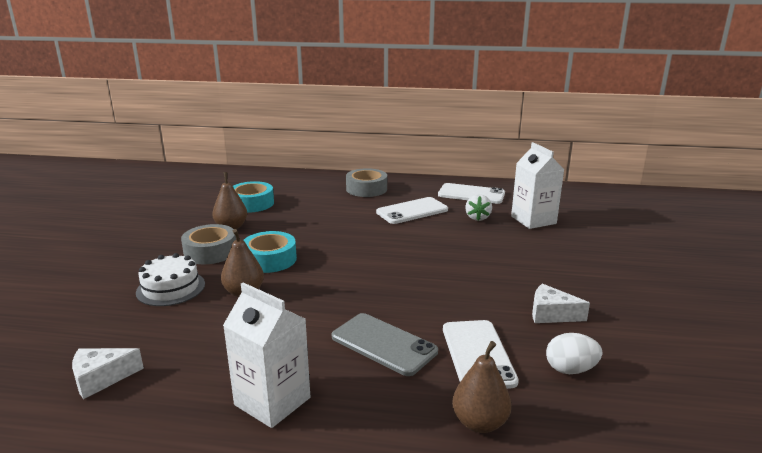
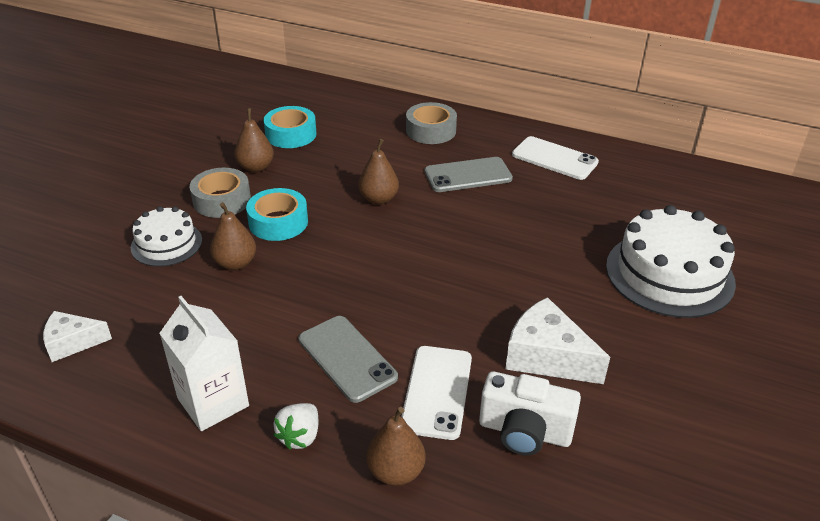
camera: 15 degrees right, 15 degrees up
white phone [376,197,448,224] -> grey phone [425,157,513,192]
white strawberry [465,194,492,221] -> white strawberry moved to [273,403,318,450]
white carton [511,142,564,229] -> none
white cheese [532,284,590,323] -> white cheese [506,297,610,384], size x1.59
white egg [546,333,602,374] -> white camera [479,371,581,455]
none -> brown pear [358,139,399,205]
none -> white cake [606,205,736,318]

